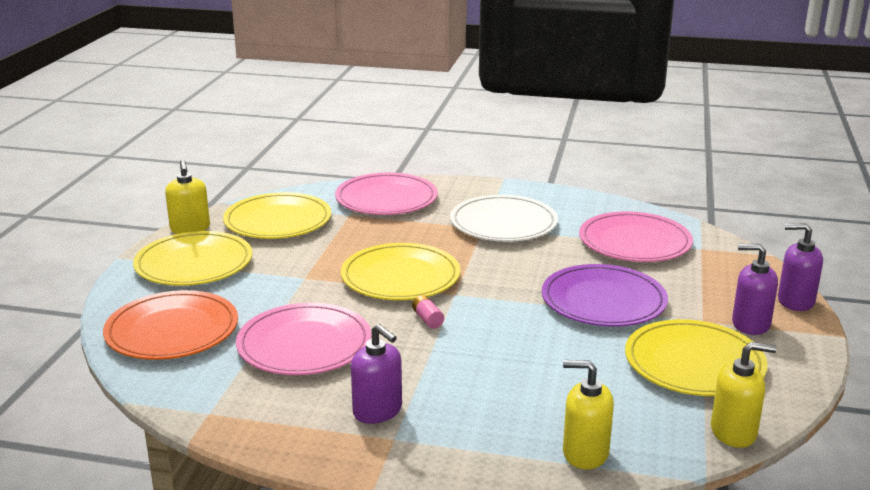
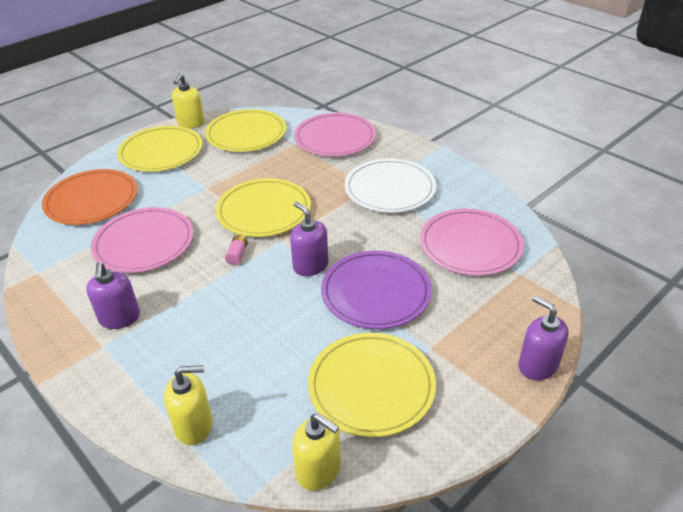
camera: 35 degrees right, 15 degrees up
yellow soap dispenser [563,360,614,470] -> yellow soap dispenser turned 120 degrees clockwise [164,365,213,445]
purple soap dispenser [732,244,778,335] -> purple soap dispenser moved to [290,201,328,276]

